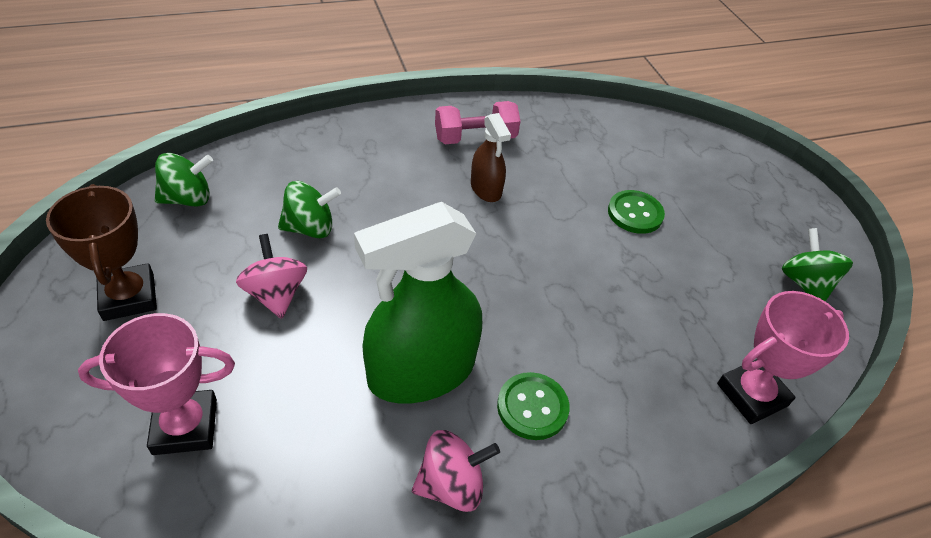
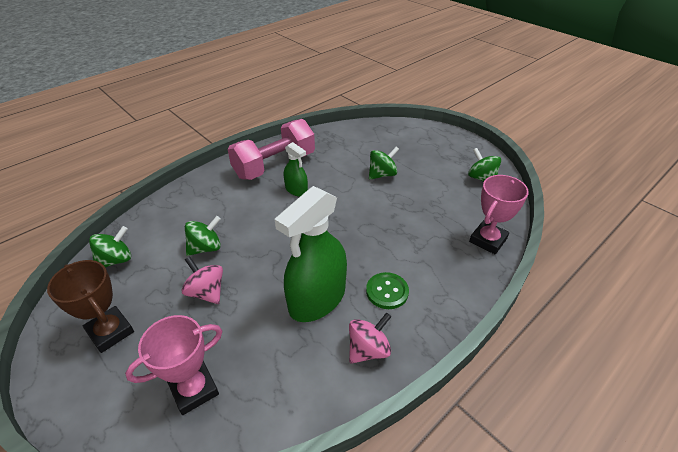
camera: 20 degrees left, 5 degrees down
pink dumbbell [435,101,521,144] -> pink dumbbell [228,119,315,180], size x1.65
brown spray bottle [471,113,511,202] -> green spray bottle [284,142,308,197]
green button [608,190,665,234] -> green spinning top [369,146,399,180]

